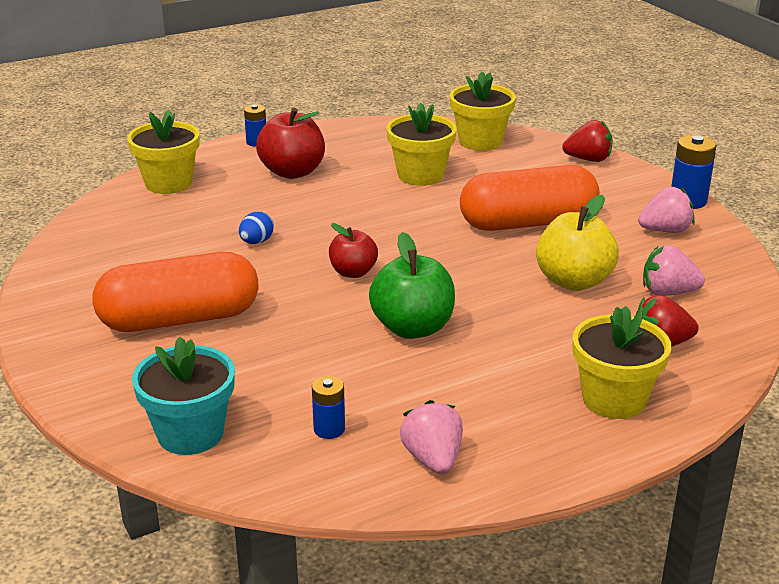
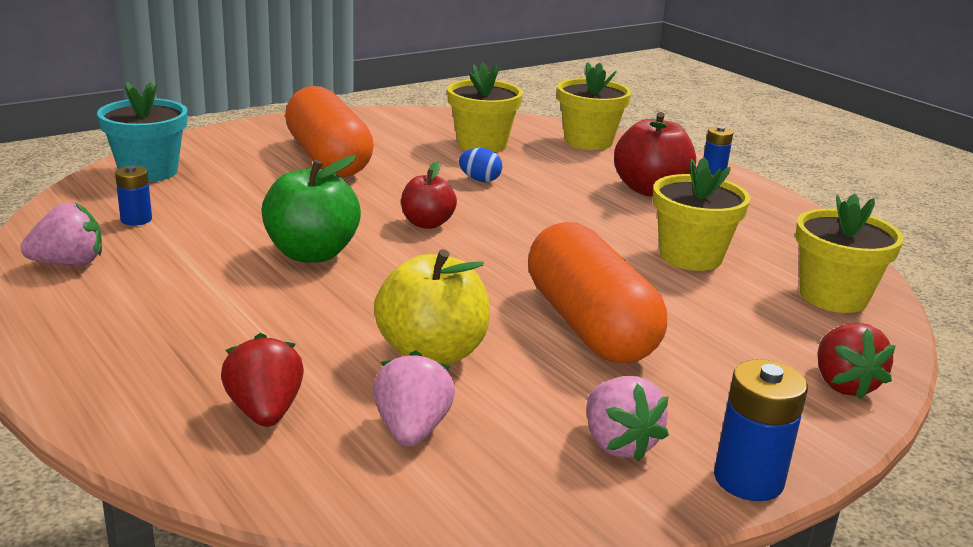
camera: 80 degrees right, 5 degrees down
yellow flower pot [573,306,671,419] -> yellow flower pot moved to [447,63,523,152]

